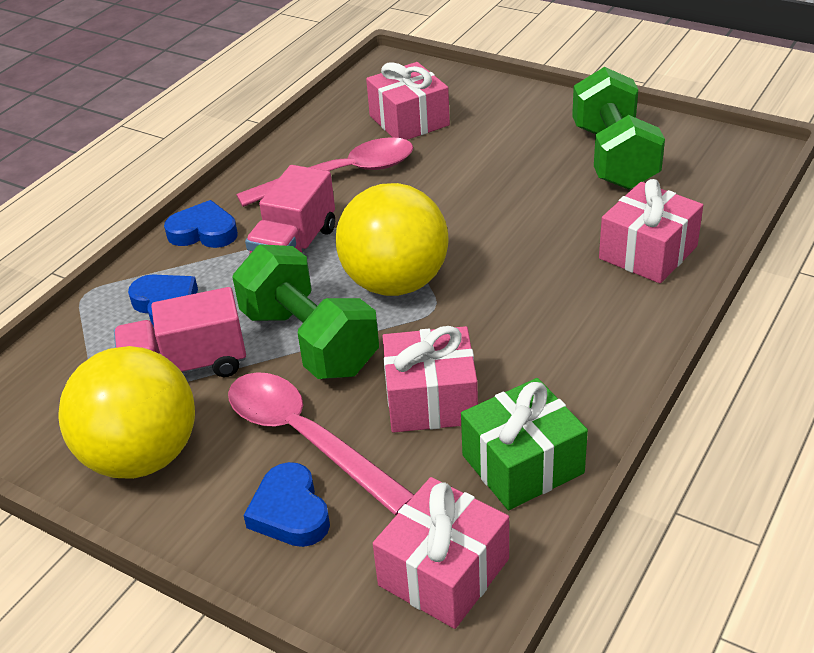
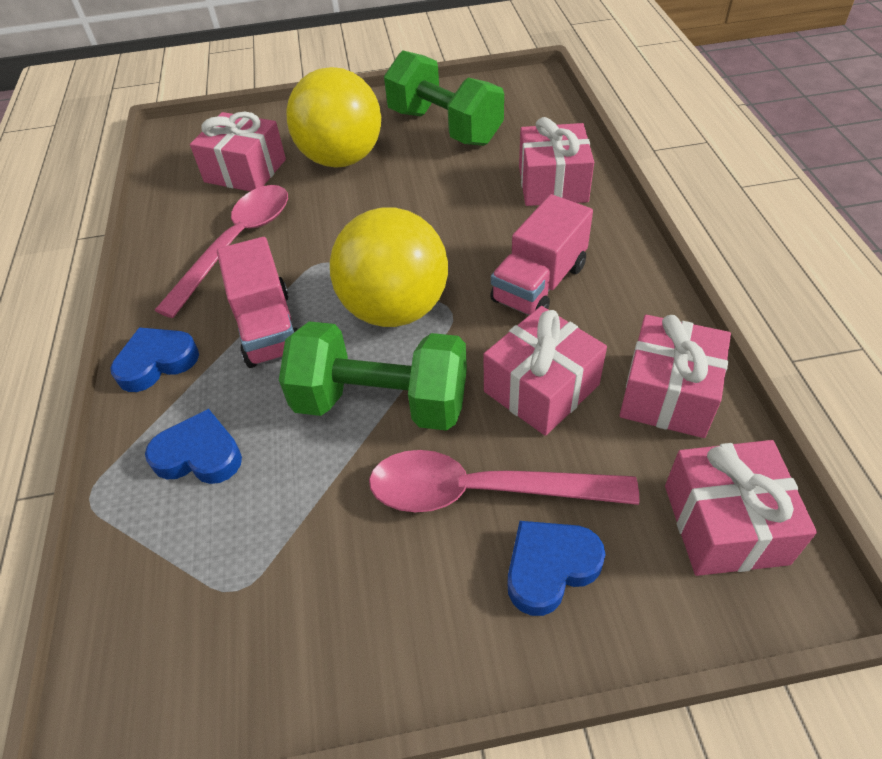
camera: 40 degrees left, 10 degrees up
yellow ball [58,346,195,479] -> yellow ball moved to [287,67,381,168]
pink truck [114,287,246,377] -> pink truck moved to [490,194,593,315]
blue heart [243,462,330,547] -> blue heart turned 120 degrees clockwise [507,521,605,616]
green gift [461,378,588,510] -> pink gift [619,315,731,438]

